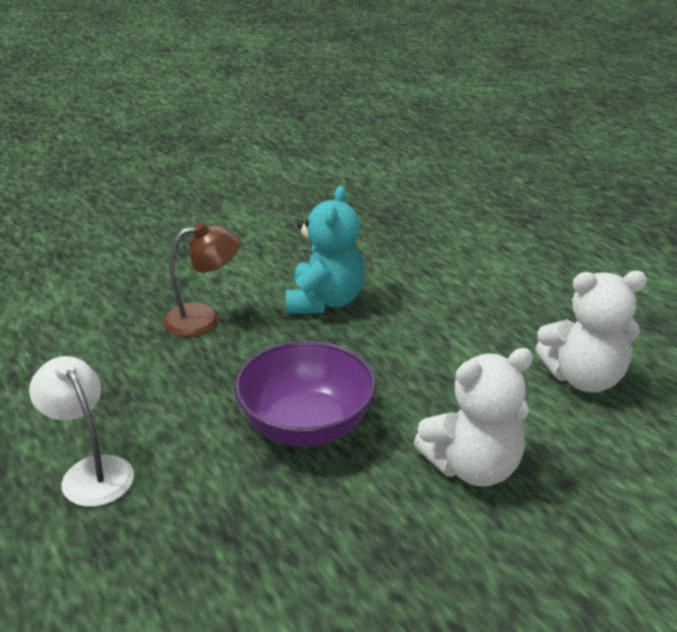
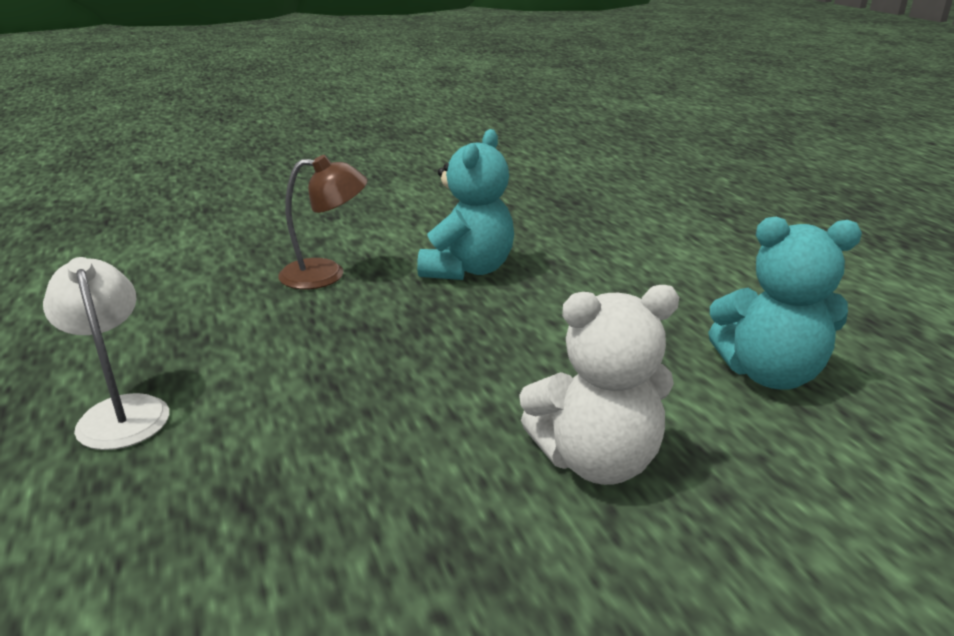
camera: 10 degrees right, 5 degrees down
purple bowl [234,341,376,447] -> none
white teddy bear [535,271,647,393] -> turquoise teddy bear [708,217,862,390]

